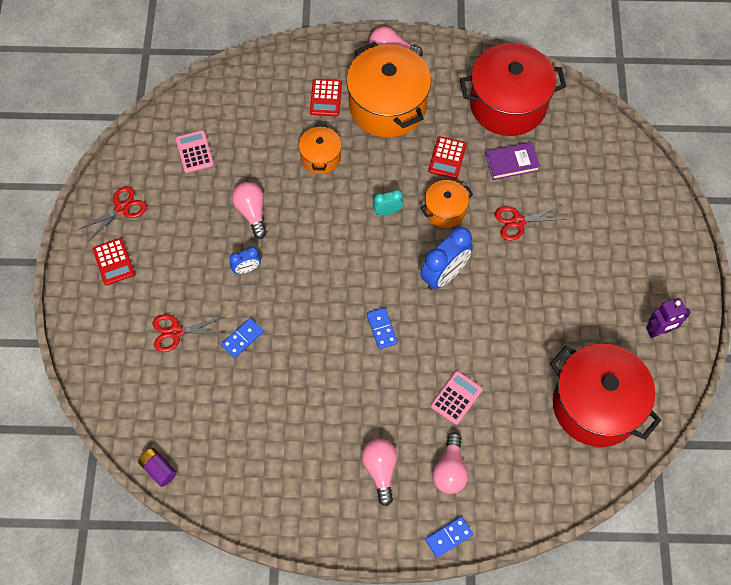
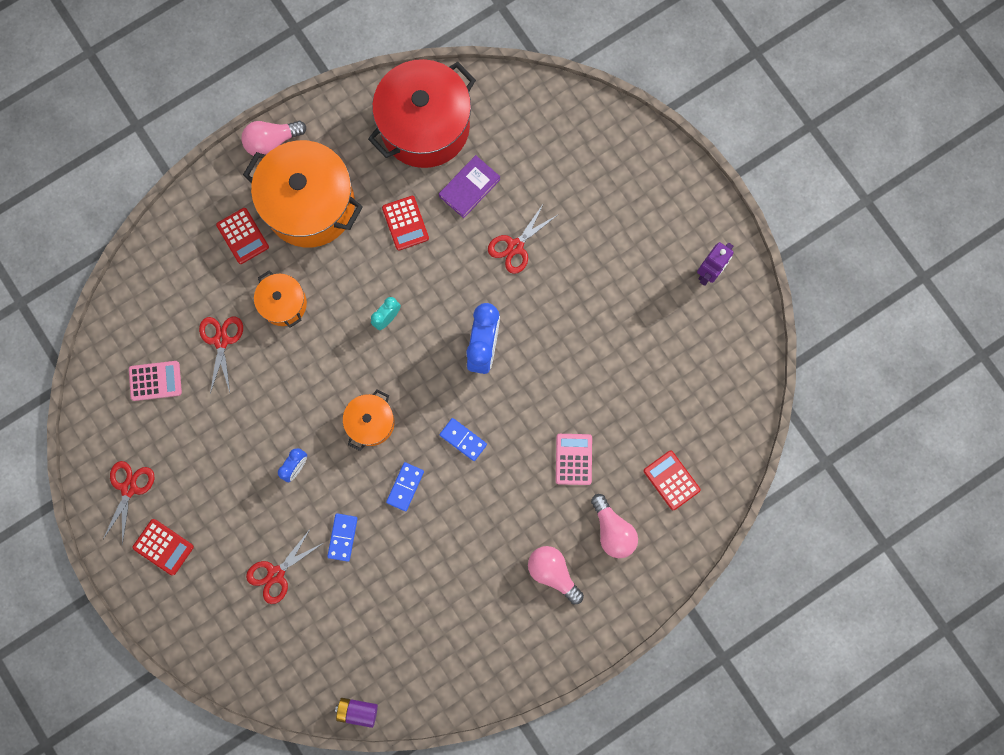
camera: 35 degrees left, 15 degrees up
pink calculator [176,130,214,173] -> pink calculator turned 135 degrees clockwise [129,361,182,401]
pink light bulb [232,182,267,239] -> none
orange pot [420,180,473,228] -> orange pot moved to [343,389,395,451]
blue domino [425,516,473,558] -> blue domino moved to [386,462,424,511]
red pot [550,344,661,447] -> none
none -> red scissors [199,317,243,394]
none -> red calculator [643,451,700,510]

